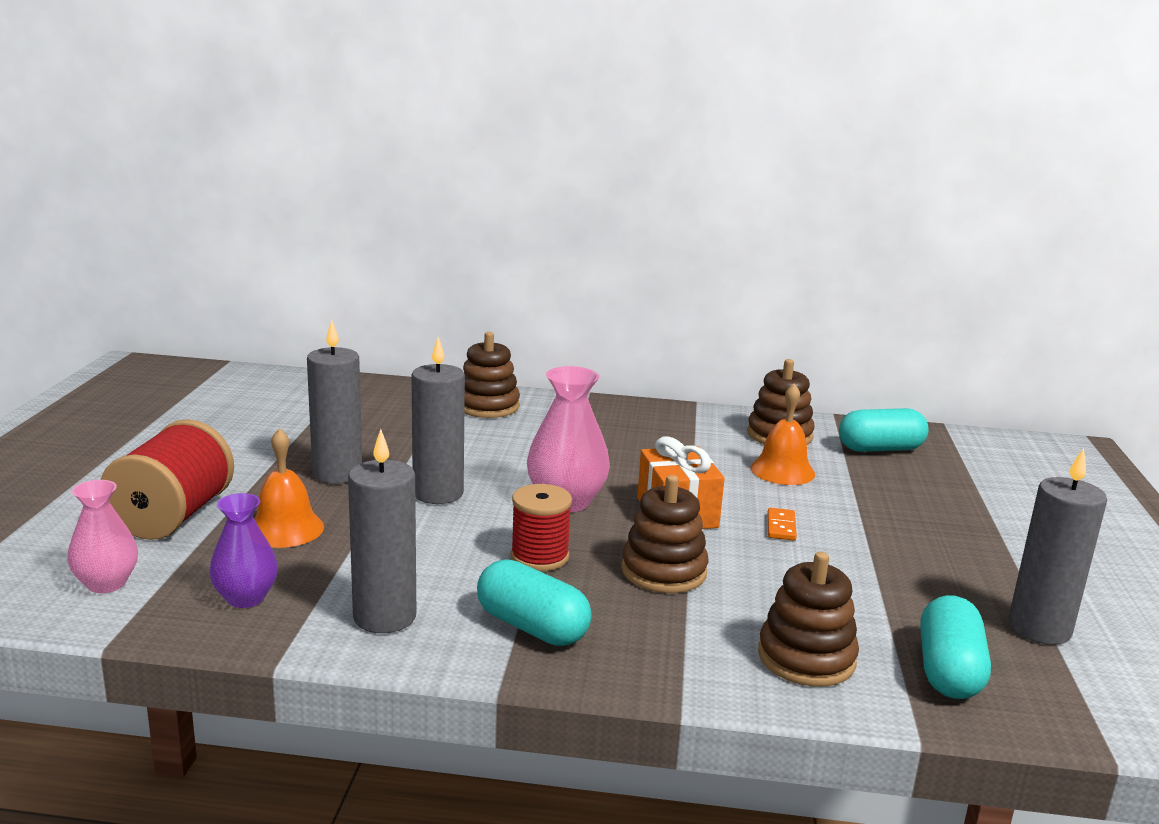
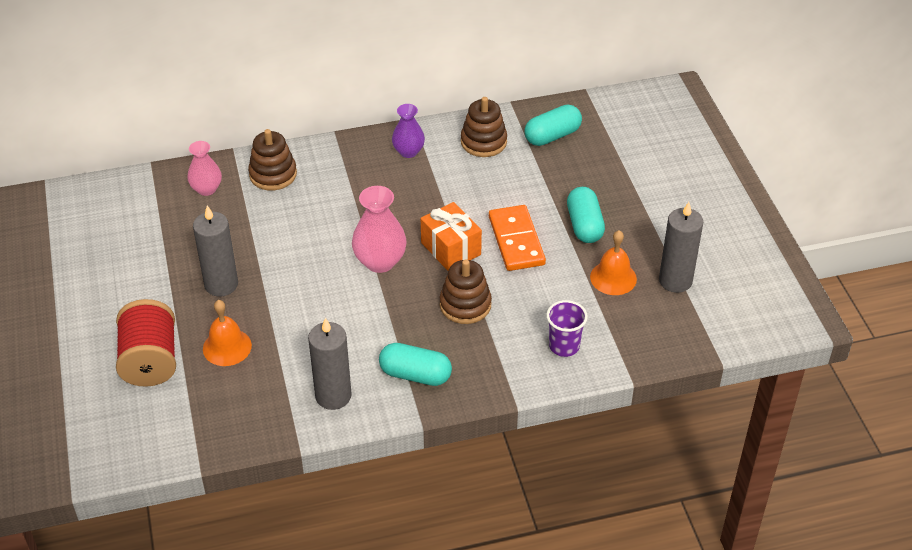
camera: 20 degrees left, 25 degrees up
pink vase [67,480,138,593] -> pink vase moved to [187,141,222,196]
purple vase [209,493,278,608] -> purple vase moved to [392,104,425,158]
grey candle [412,337,465,504] -> none
red spool [511,484,572,571] -> none
orange bell [750,384,815,485] -> orange bell moved to [590,230,637,295]
brown stacking toy [758,552,859,687] -> purple cup [546,300,588,357]
orange domino [768,508,797,540] -> orange domino [489,205,546,271], size x2.30
turquoise capsule [920,595,991,699] -> turquoise capsule moved to [567,187,605,243]

